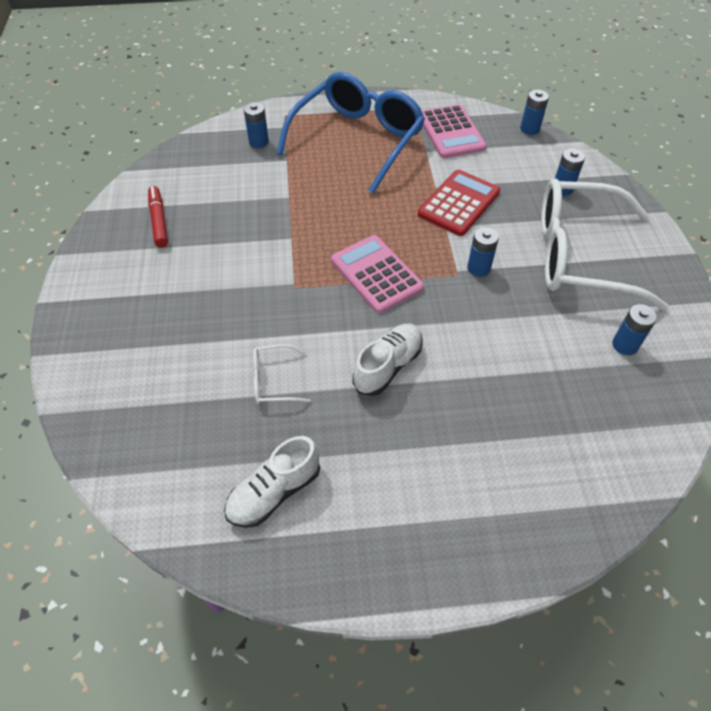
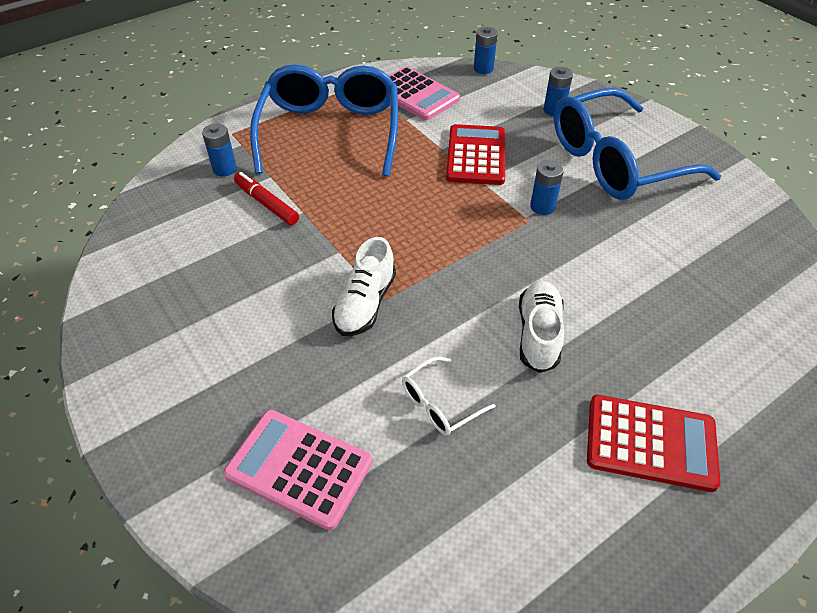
camera: 30 degrees left, 5 degrees down
red marker [148,186,168,247] -> red marker moved to [234,172,299,225]
white shoe [224,436,320,528] -> white shoe moved to [332,237,396,336]
pink calculator [331,235,424,314] -> pink calculator moved to [223,410,372,530]
white glasses [541,179,668,310] -> blue glasses [554,88,721,200]
blue battery [612,304,657,355] -> none
none -> red calculator [587,395,720,492]

